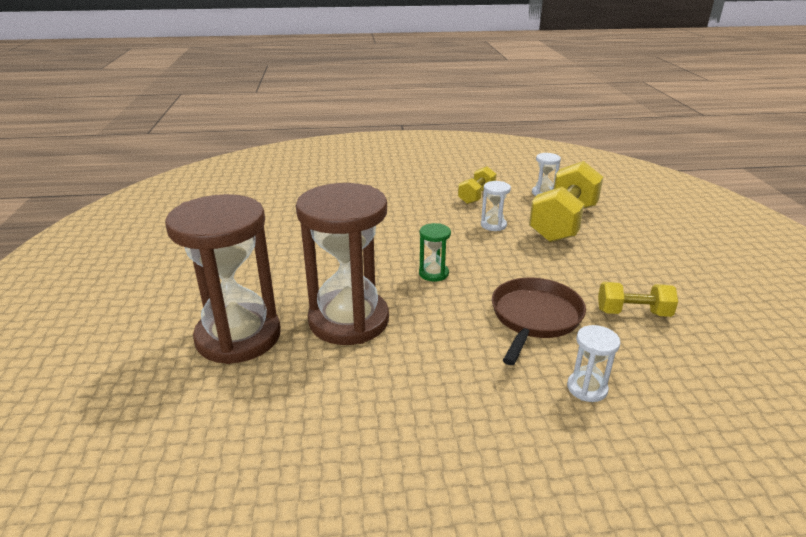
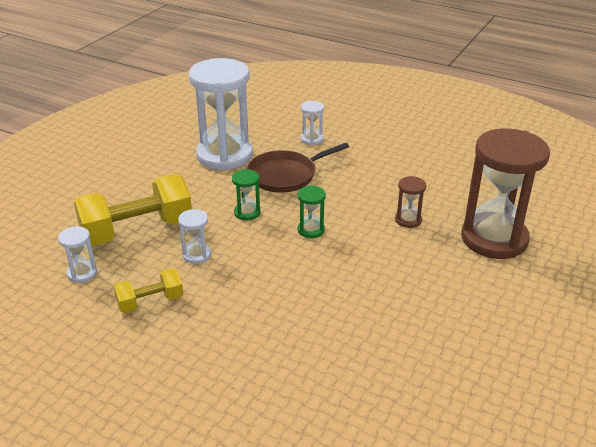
camera: 145 degrees left, 5 degrees up
brown hourglass [296,183,389,345] -> brown hourglass [395,176,426,228], size x0.42
yellow dumbbell [598,282,678,317] -> white hourglass [189,58,253,171]
none -> green hourglass [232,169,261,220]

